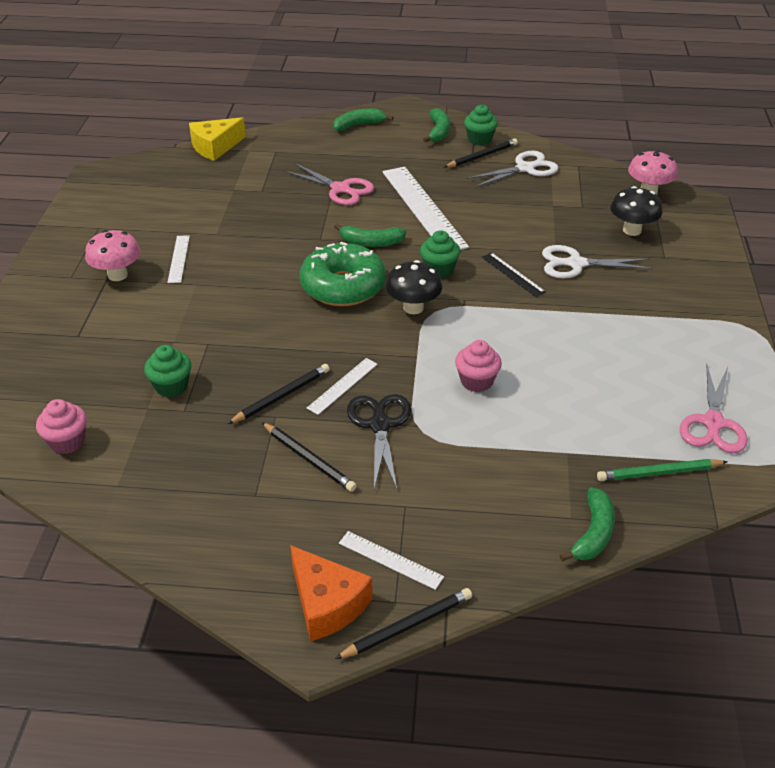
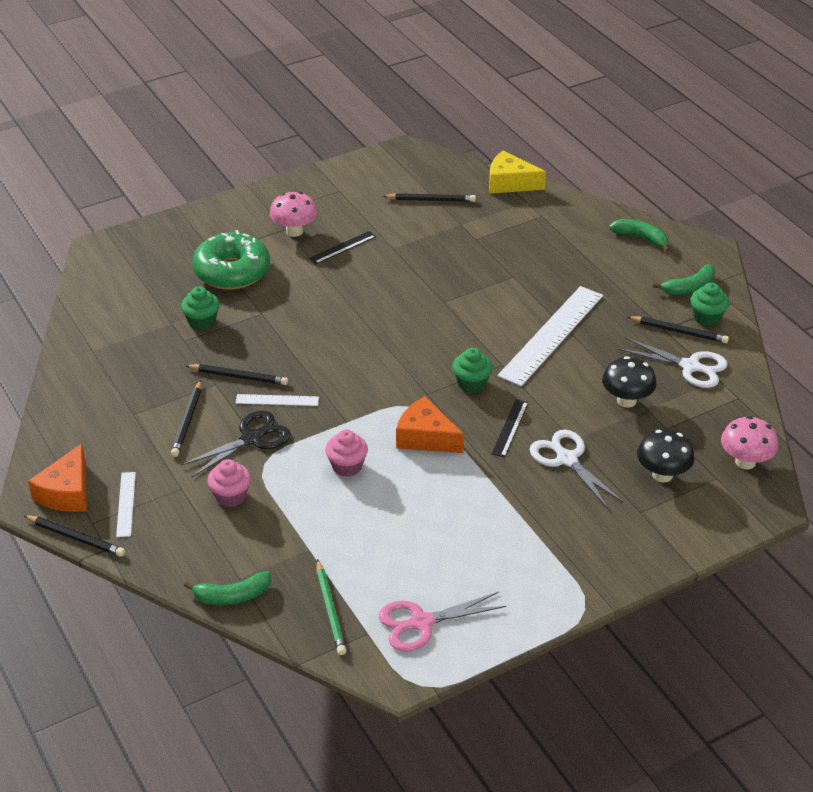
camera: 55 degrees right, 0 degrees up
pink cupcake [36,399,87,454] -> pink cupcake moved to [207,459,251,507]
white ruler [167,235,190,283] -> black ruler [310,231,376,264]
pink scissors [284,163,374,205] -> none
green donut [300,242,386,306] -> green donut moved to [192,230,270,290]
green banana [334,224,406,247] -> none
black mushroom [386,260,442,314] -> black mushroom moved to [602,356,657,408]
green pencil [597,459,728,481] -> green pencil turned 150 degrees counterclockwise [317,559,346,655]
none -> black pencil [383,193,476,202]
none -> orange cheese [396,396,464,453]

